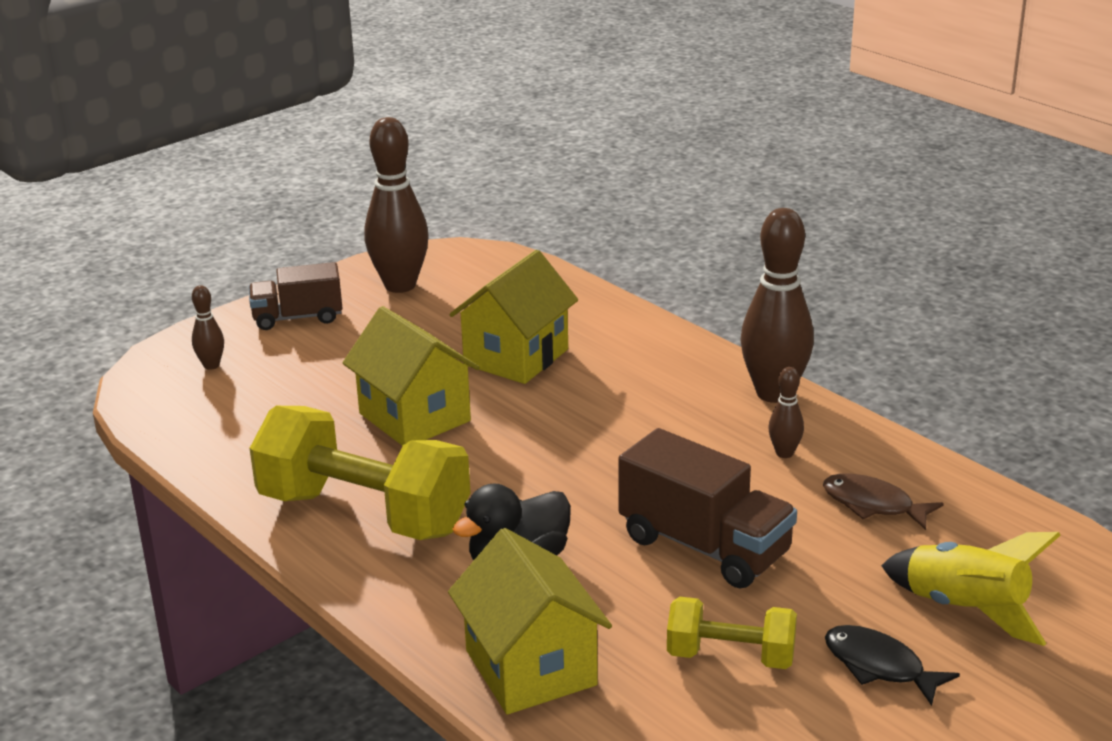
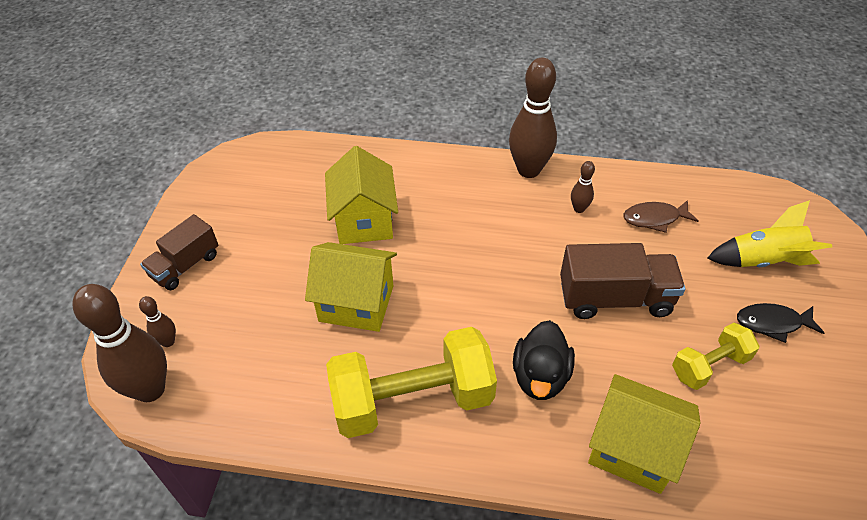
camera: 40 degrees left, 20 degrees up
brown bowling pin [365,117,428,293] -> brown bowling pin moved to [72,284,167,402]

